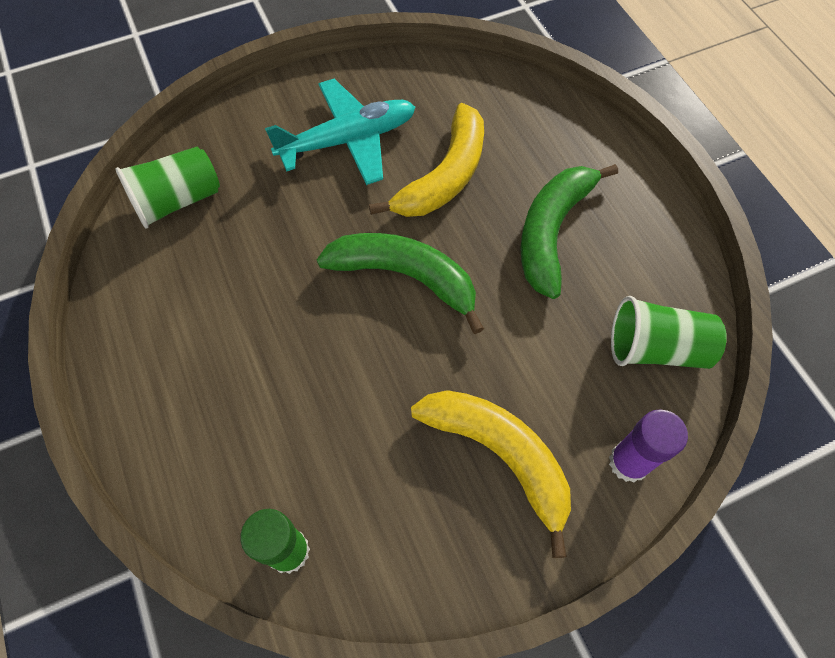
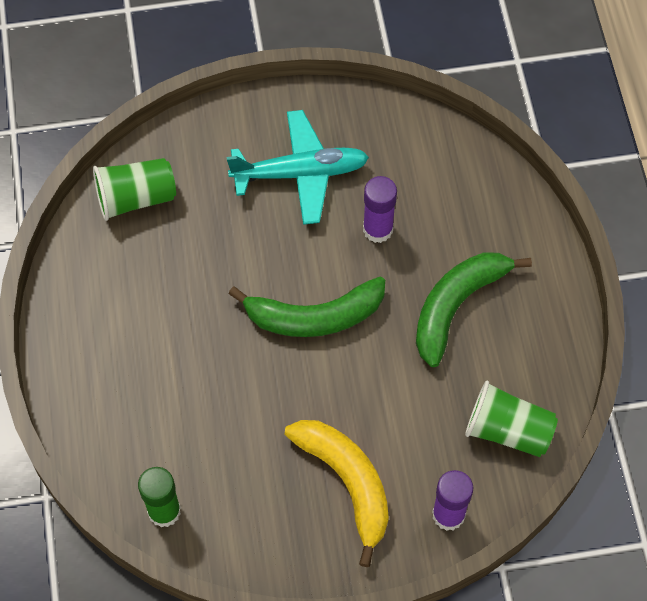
camera: 15 degrees right, 0 degrees up
green banana [317,233,484,334] -> green banana turned 135 degrees clockwise [228,277,385,337]
yellow banana [369,103,484,217] -> purple glue stick [363,176,397,243]

